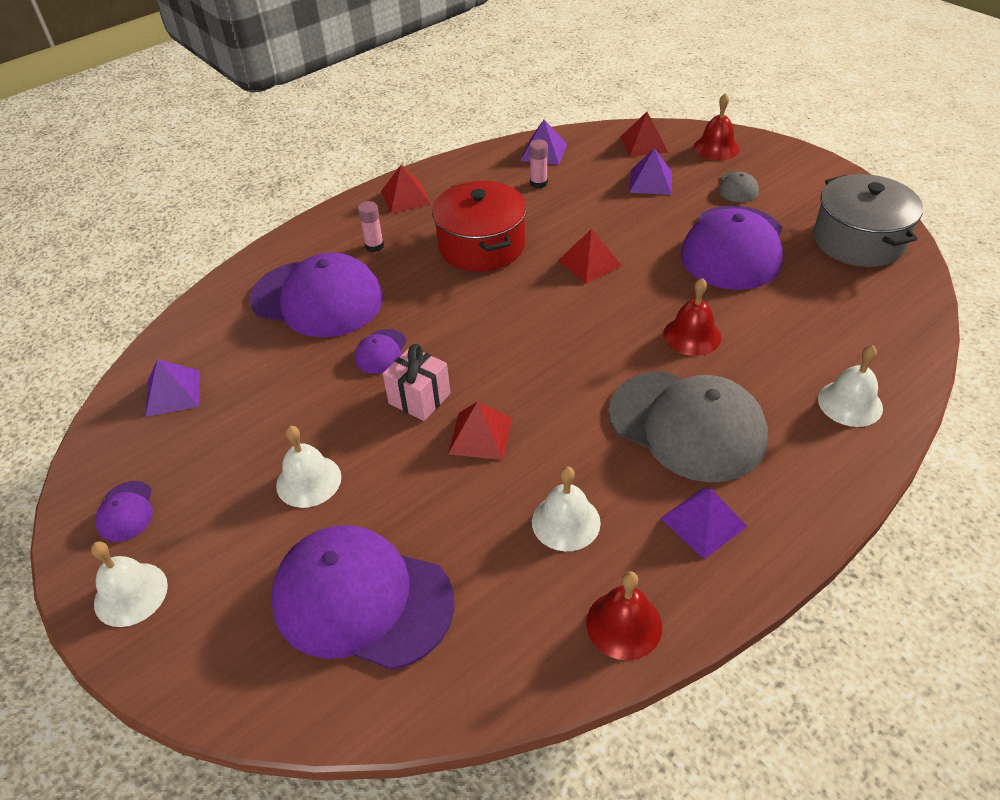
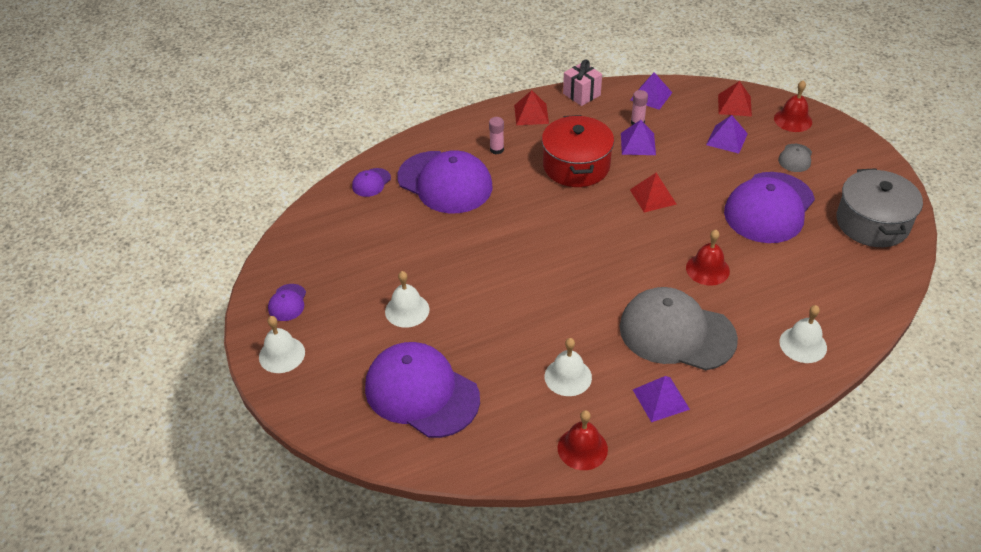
camera: 15 degrees right, 0 degrees up
purple pyramid [145,359,200,417] -> purple pyramid moved to [621,120,656,155]
purple cap [355,329,407,374] -> purple cap moved to [352,168,391,197]
pink gift [383,344,451,421] -> pink gift moved to [563,59,602,106]
red pyramid [448,402,512,460] -> none
grey cap [608,371,768,482] -> grey cap turned 150 degrees clockwise [620,287,738,370]

